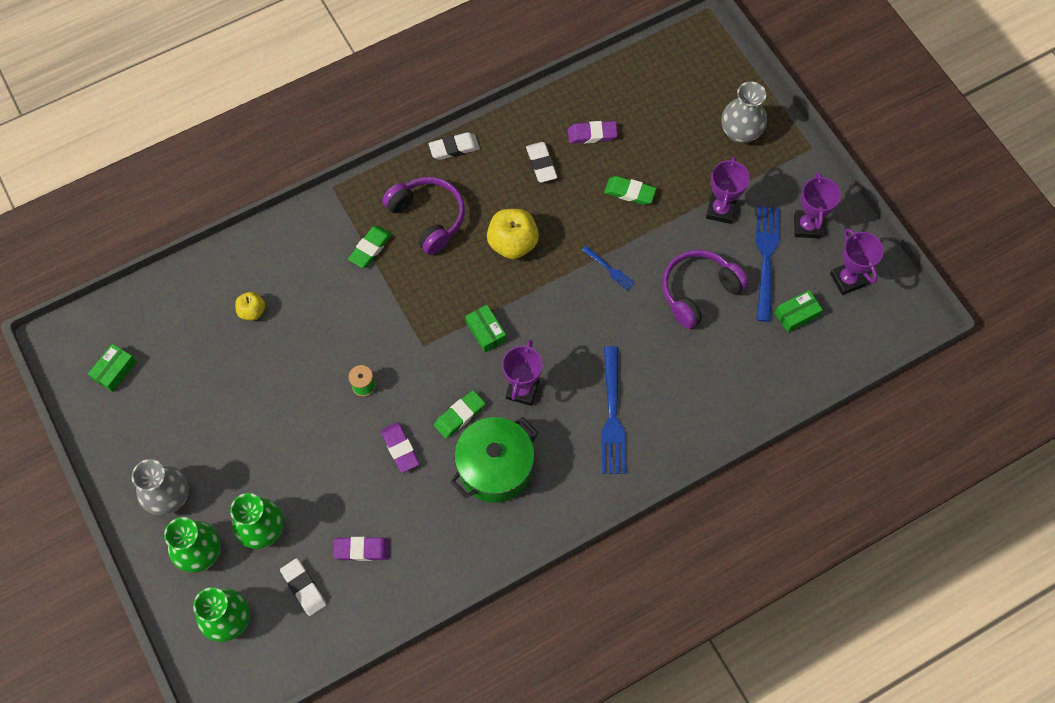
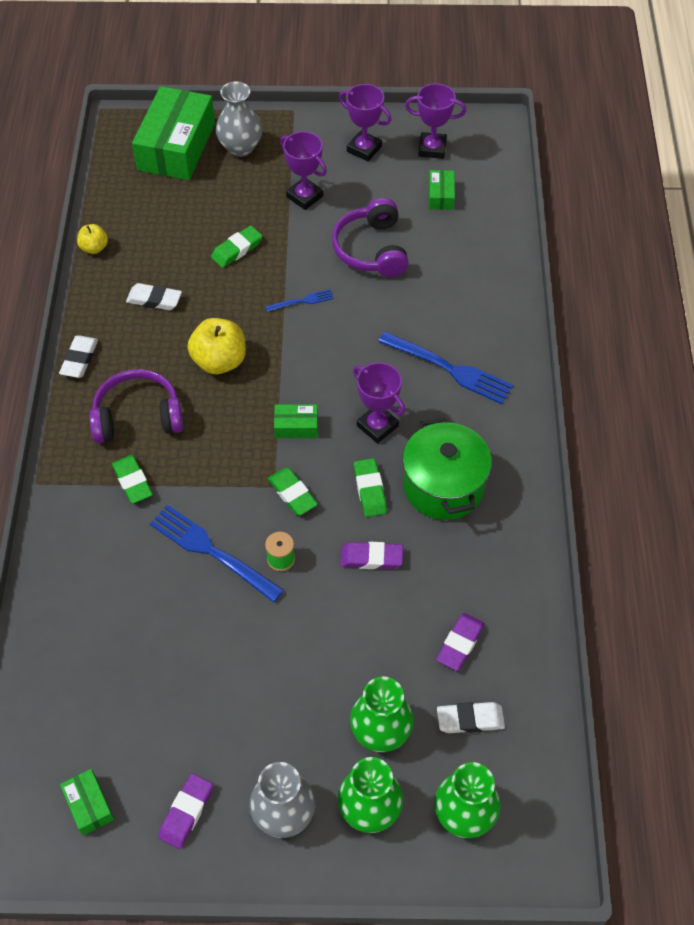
camera: 60 degrees left, 10 degrees down
yellow apple [235,292,265,321] -> yellow apple moved to [77,224,108,254]
purple eraser [568,121,618,143] -> purple eraser moved to [158,774,213,849]
blue fork [756,206,780,322] -> blue fork moved to [150,505,284,603]
none -> green box [132,86,215,180]
none -> green eraser [268,468,318,515]

